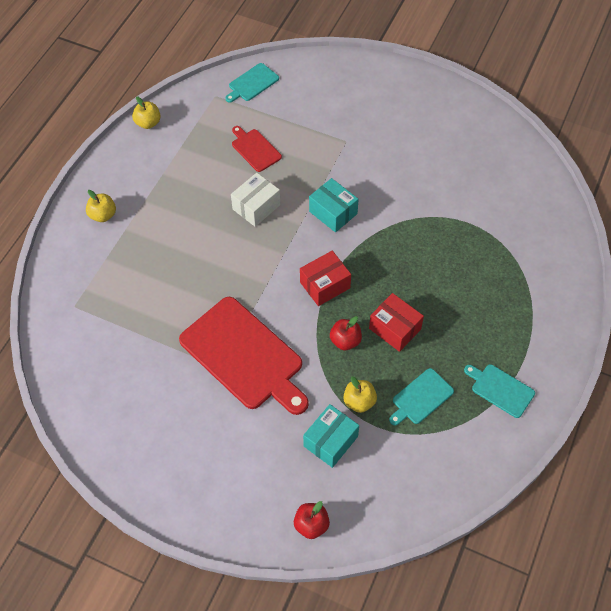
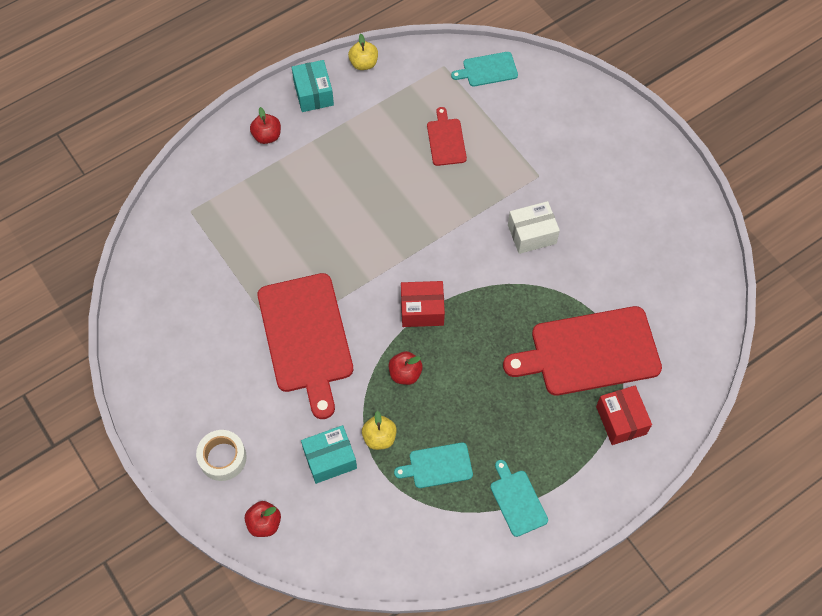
camera: 30 degrees right, 5 degrees up
yellow apple [86,190,116,222] -> red apple [250,107,281,144]
white box [231,173,281,227] -> white box moved to [508,201,560,254]
turquoise box [309,178,359,232] -> turquoise box moved to [292,60,334,112]
red box [369,293,424,352] -> red box moved to [596,386,652,445]
none -> white tape [196,430,247,481]
none -> red cutting board [503,306,662,396]

